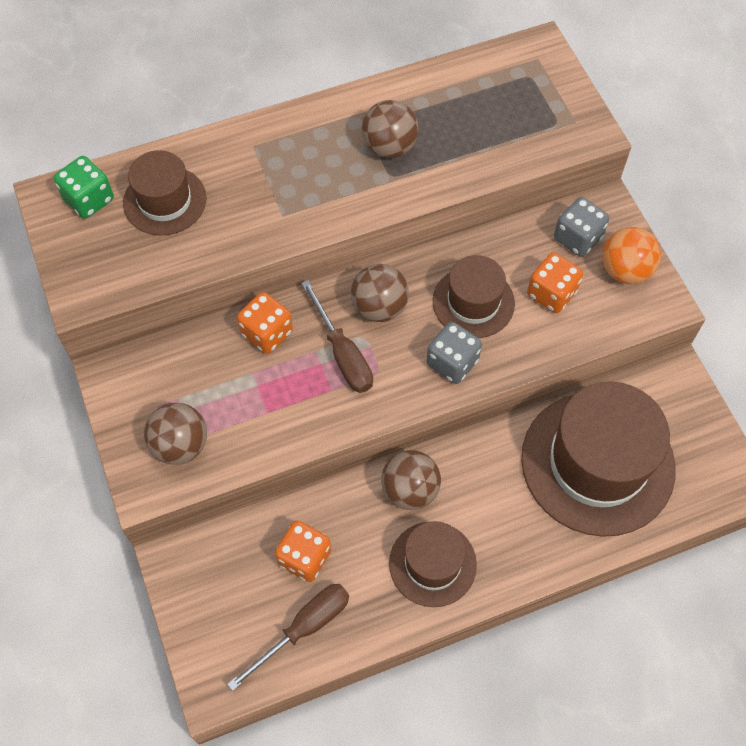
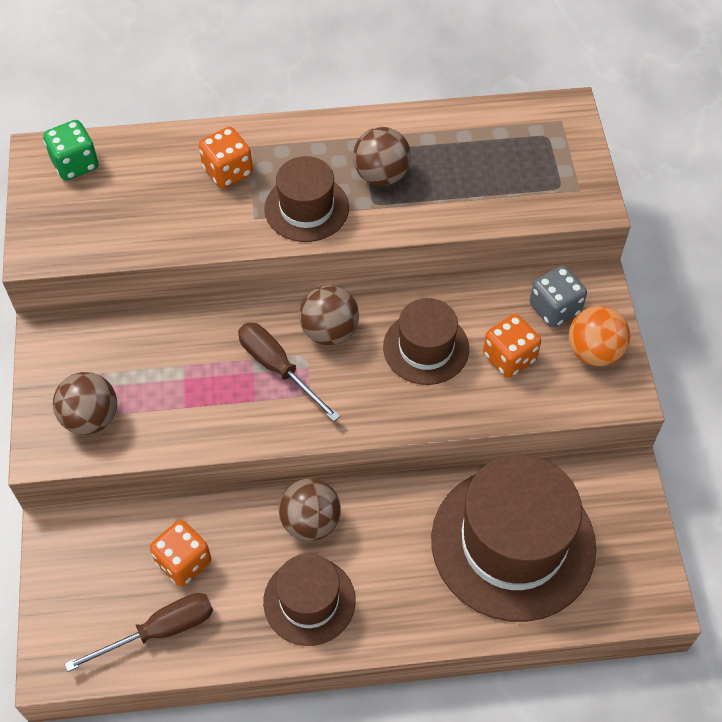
camera: 15 degrees right, 5 degrees down
brown hat [123,150,207,235] -> brown hat moved to [264,156,349,242]
orange dice [237,292,293,354] -> orange dice moved to [199,127,253,188]
brown screwdriver [301,280,373,393] -> brown screwdriver turned 150 degrees clockwise [238,322,340,422]
grey dice [426,322,482,384] -> none

